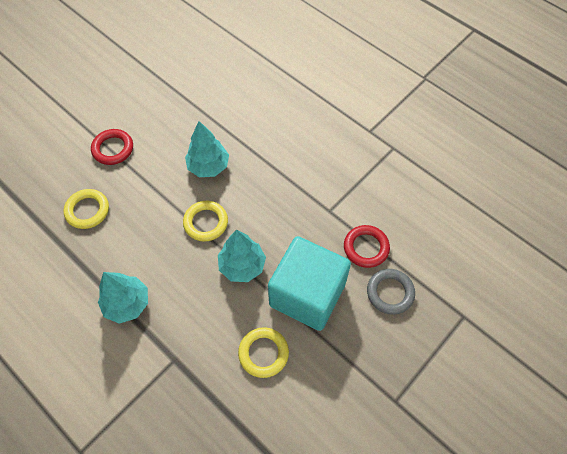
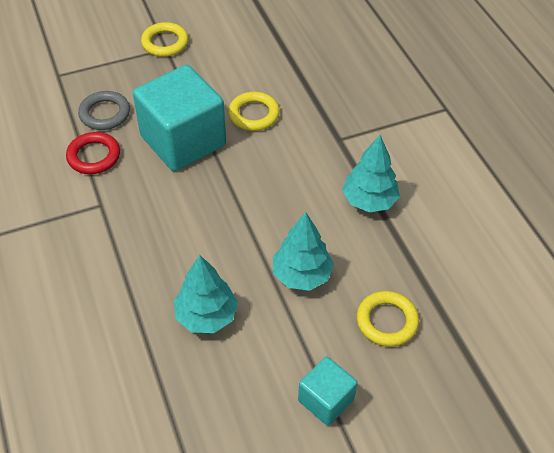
camera: 155 degrees left, 10 degrees down
red ring [91,129,133,165] -> turquoise cube [298,357,357,426]
yellow ring [183,201,228,242] -> yellow ring moved to [141,22,189,57]
turquoise tree [218,230,266,282] -> turquoise tree moved to [273,212,334,291]

